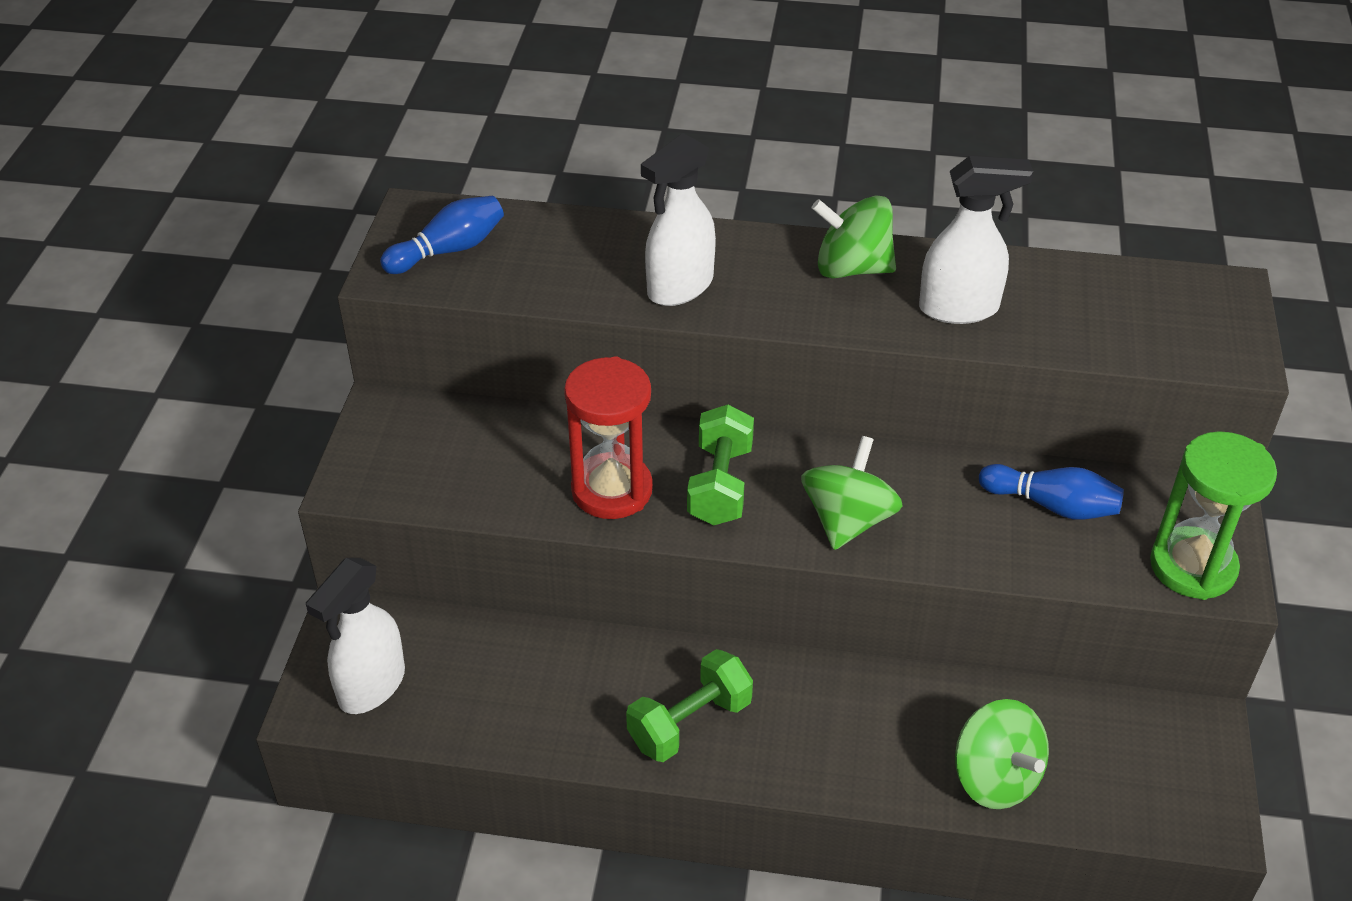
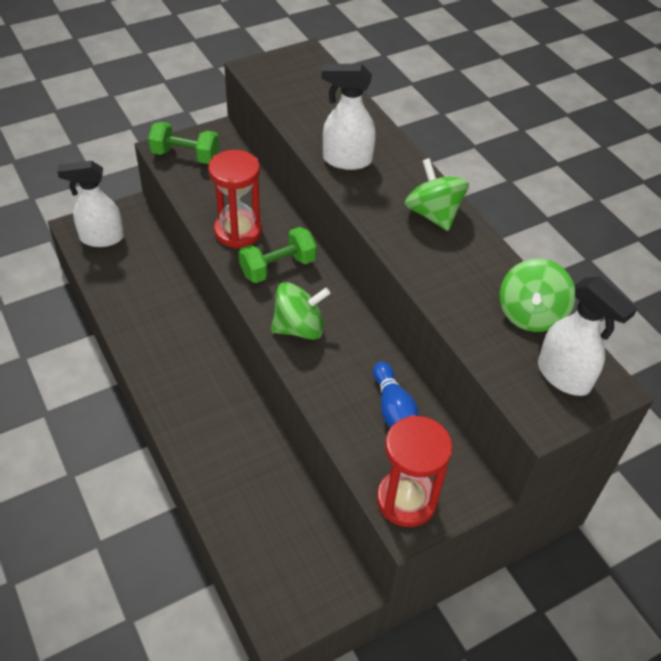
camera: 50 degrees right, 5 degrees up
blue bowling pin [380,196,504,274] -> none
green dumbbell [626,649,753,762] -> green dumbbell moved to [148,122,219,164]
white spray bottle [919,156,1033,324] -> white spray bottle moved to [538,276,637,396]
green spinning top [955,699,1049,809] -> green spinning top moved to [500,258,576,332]
green hourglass [1150,431,1277,600] -> red hourglass [377,415,453,527]

